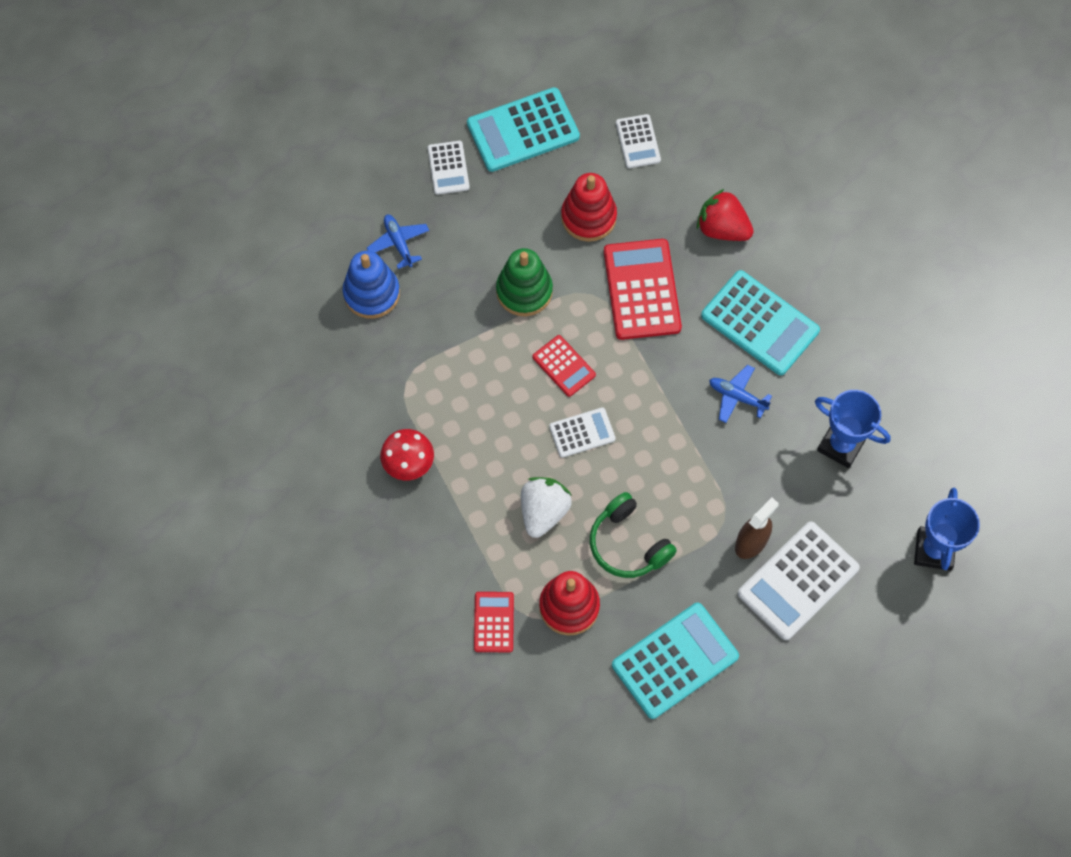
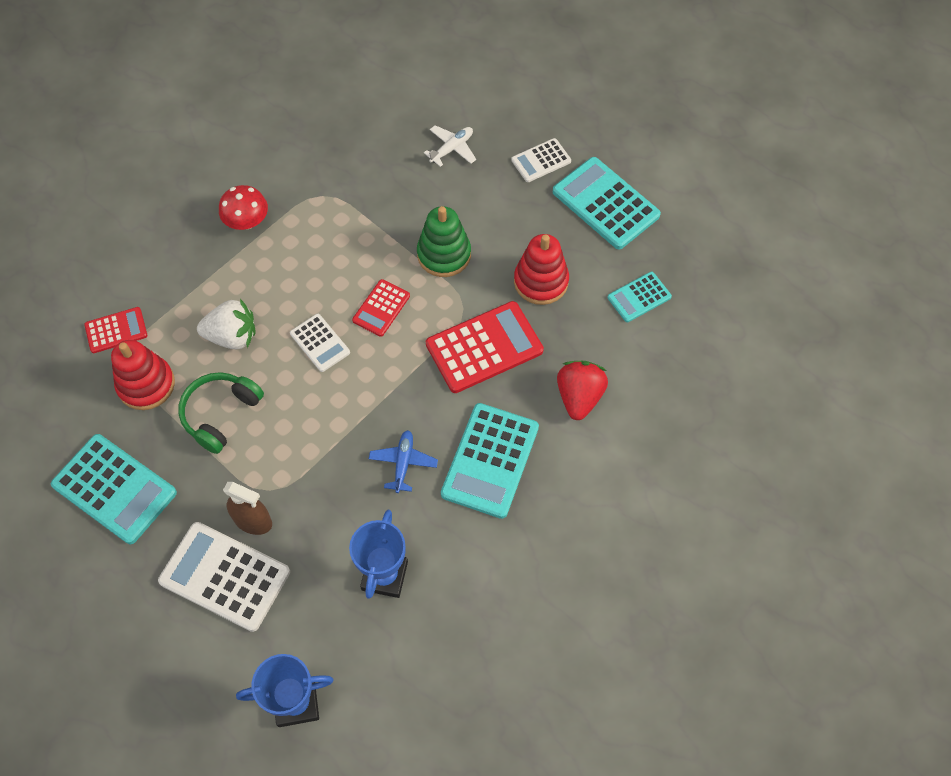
camera: 70 degrees right, 5 degrees down
blue stacking toy [343,251,400,319] -> none
blue plane [367,214,429,269] -> white plane [424,125,476,167]
white calculator [616,114,661,168] -> turquoise calculator [607,272,672,322]

